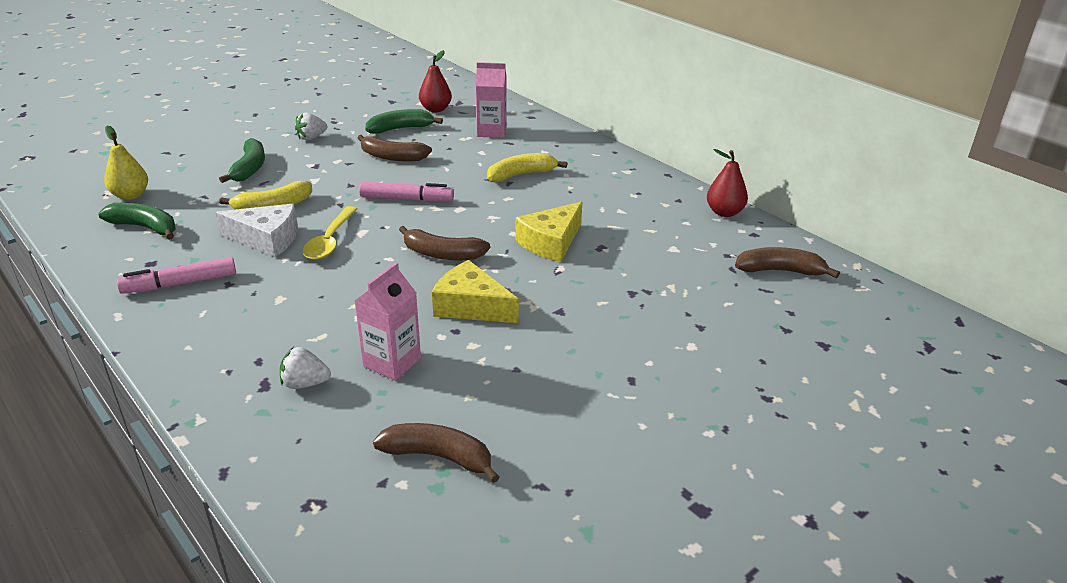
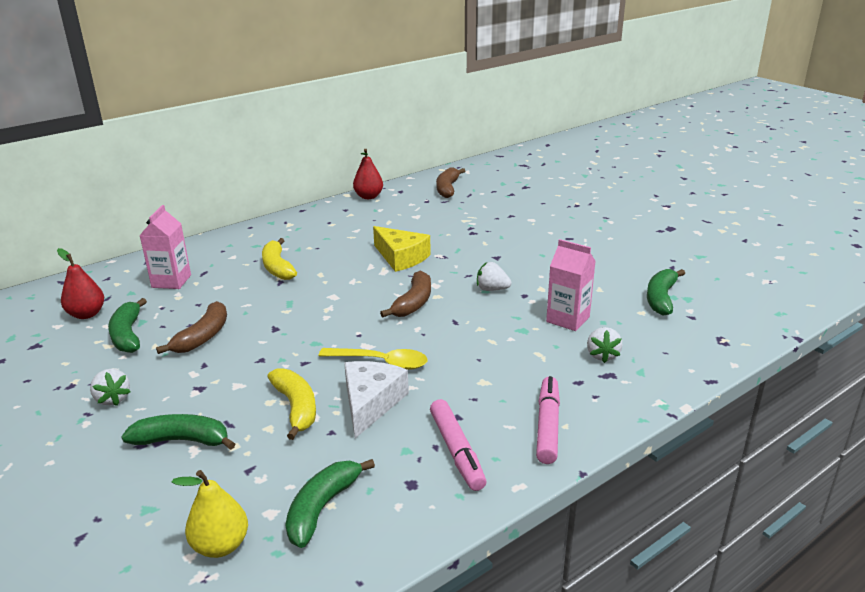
camera: 85 degrees left, 5 degrees down
pink marker [359,182,454,202] -> pink marker moved to [536,376,560,464]
brown banana [373,423,499,483] -> green banana [647,269,685,316]
yellow cheese [432,260,519,323] -> white strawberry [477,262,512,291]

